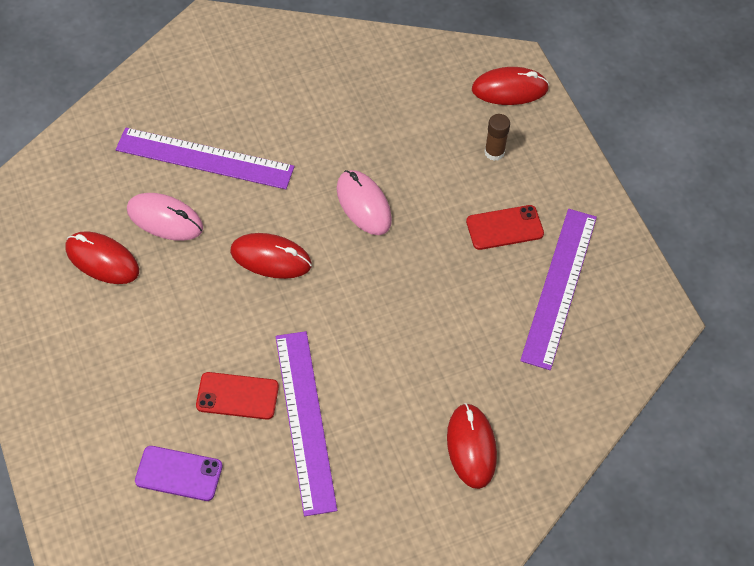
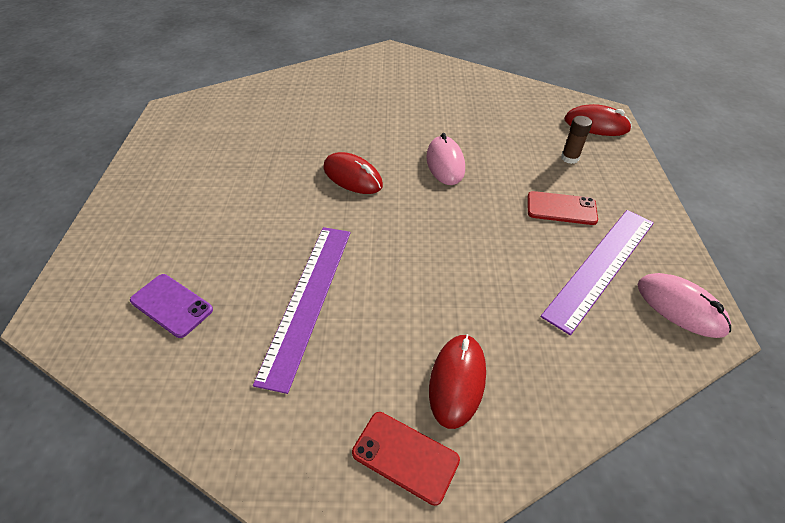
camera: 25 degrees right, 10 degrees down
red mouse [66,231,139,284] -> none
purple ruler [116,128,294,189] -> none
pink mouse [127,193,203,241] -> pink mouse moved to [637,273,731,338]
red phone [196,372,279,420] -> red phone moved to [352,412,460,506]

